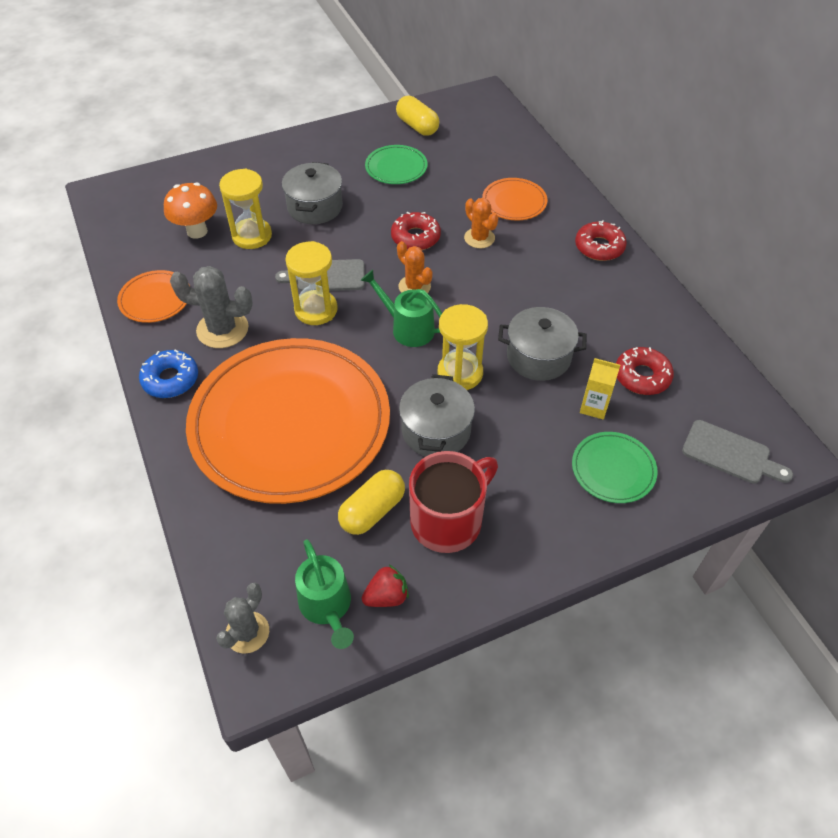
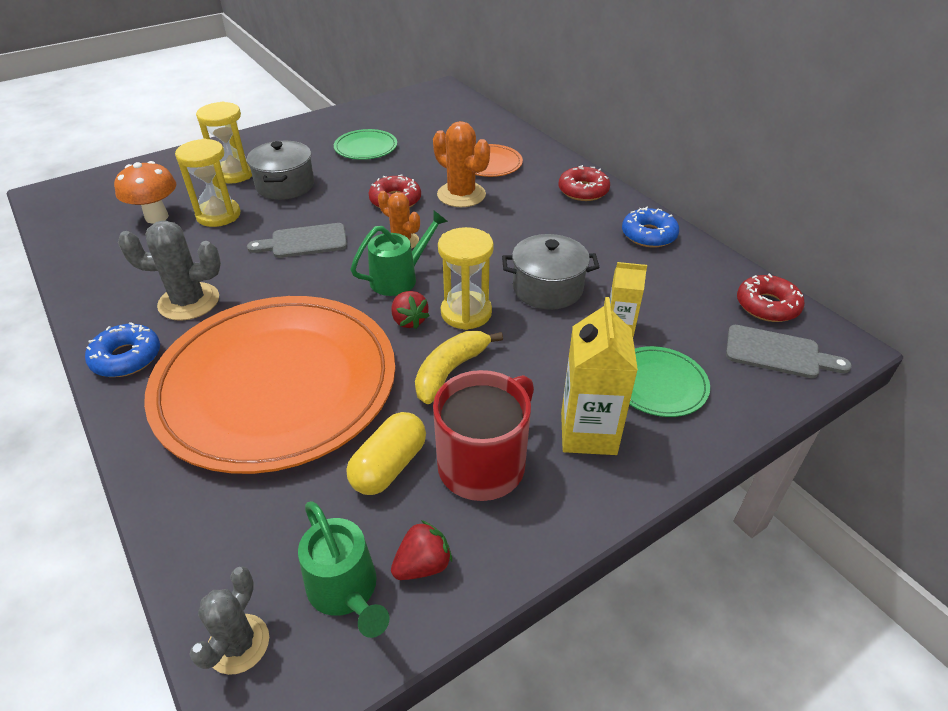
camera: 10 degrees left, 10 degrees down
orange plate [117,270,190,323] -> none
yellow hourglass [285,241,338,325] -> yellow hourglass moved to [196,102,252,183]
green watering can [360,269,442,347] -> green watering can turned 120 degrees clockwise [350,211,448,296]
yellow capsule [396,96,439,136] -> none
grey pot [399,374,475,457] -> yellow banana [415,331,503,404]
orange cactus [464,198,498,248] -> orange cactus [433,121,490,207], size x1.53
red donut [616,347,674,395] -> red donut moved to [737,274,805,322]
none -> red strawberry [391,291,429,329]
none -> yellow carton [561,297,638,455]
none -> blue donut [622,206,679,248]

